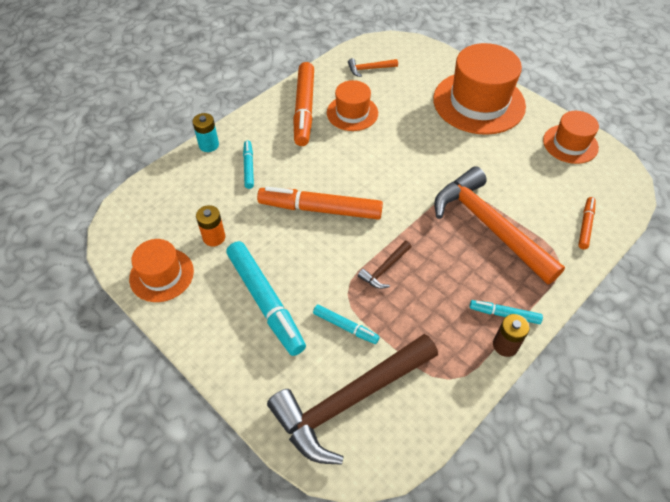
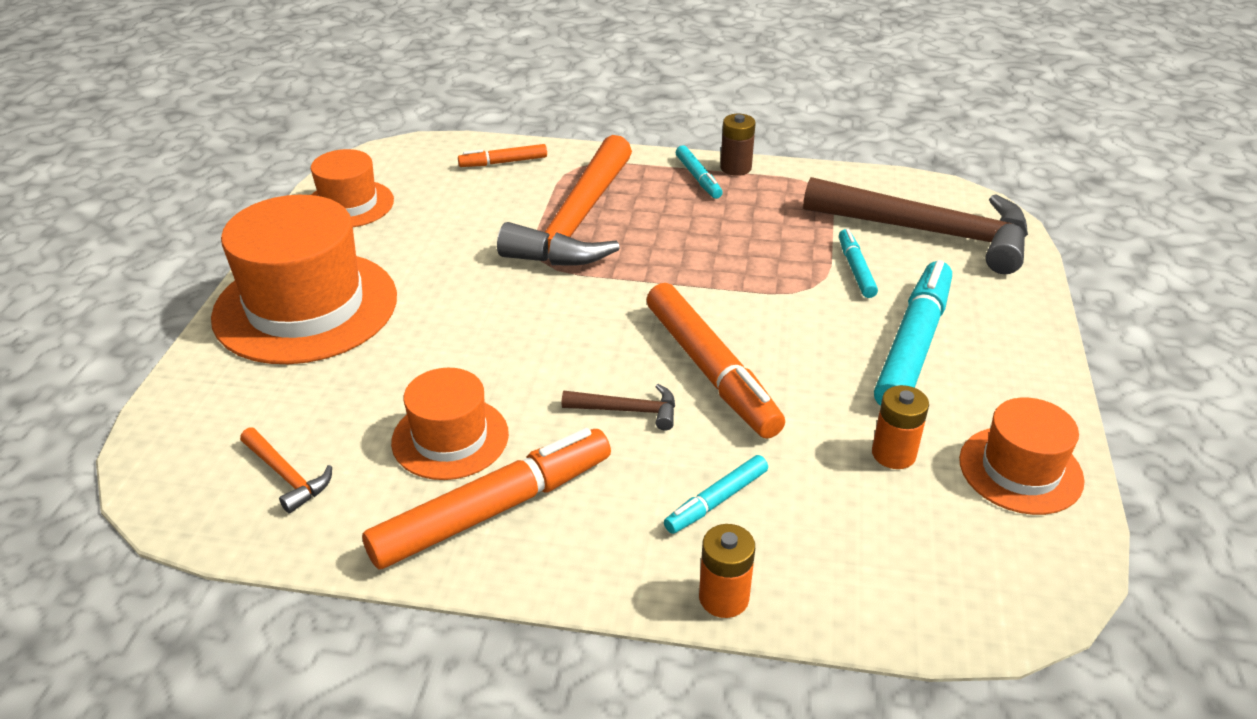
camera: 125 degrees left, 15 degrees down
turquoise battery [193,113,219,152] -> orange battery [699,524,755,618]
brown hammer [358,241,412,289] -> brown hammer moved to [562,384,675,430]

